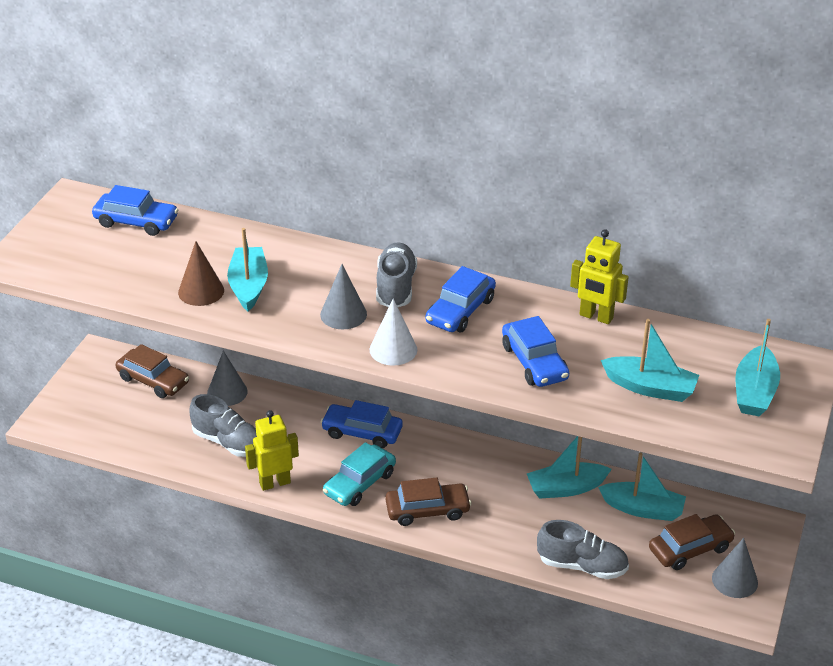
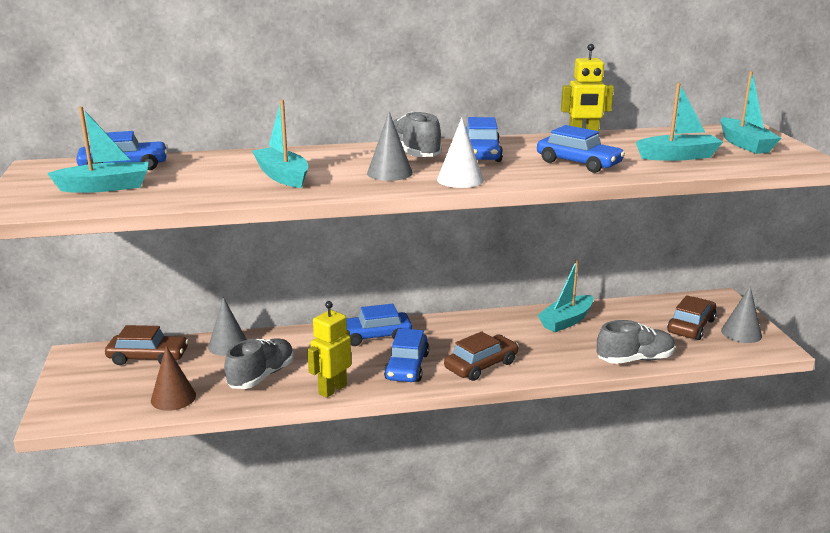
camera: 30 degrees left, 15 degrees down
brown cone [178,241,224,306] -> brown cone moved to [151,346,196,411]
grey shoe [190,394,257,457] -> grey shoe turned 60 degrees counterclockwise [224,338,294,389]
turquoise car [323,442,396,506] -> blue car [384,328,429,382]
turquoise boat [598,452,686,521] -> turquoise boat moved to [47,107,148,193]

